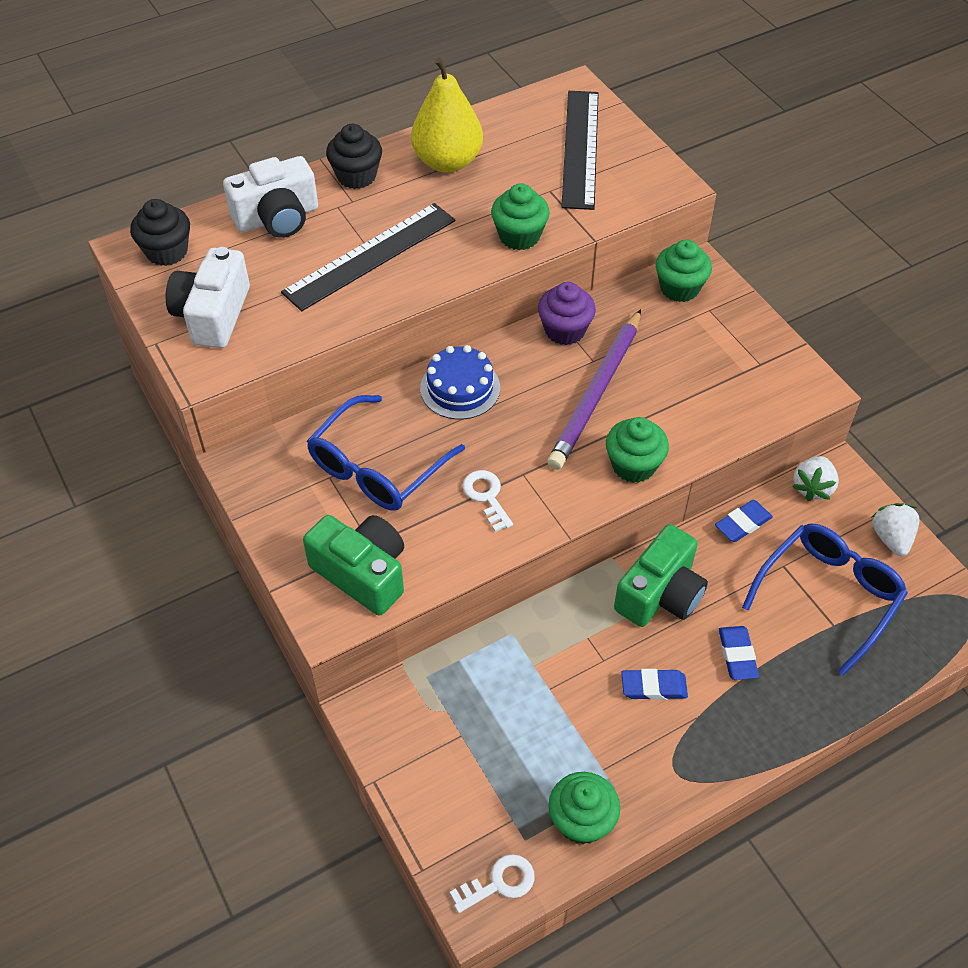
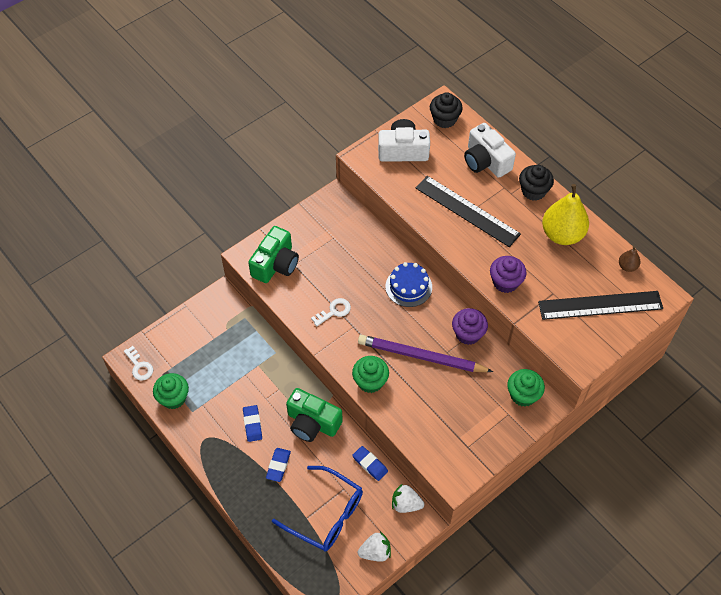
camera: 80 degrees right, 5 degrees up
blue glasses [307,395,465,511] -> none
green cupcake [491,183,550,250] -> purple cupcake [490,256,527,293]
blue eraser [719,626,759,680] -> blue eraser turned 60 degrees counterclockwise [266,448,291,482]
none -> brown pear [619,246,640,272]

